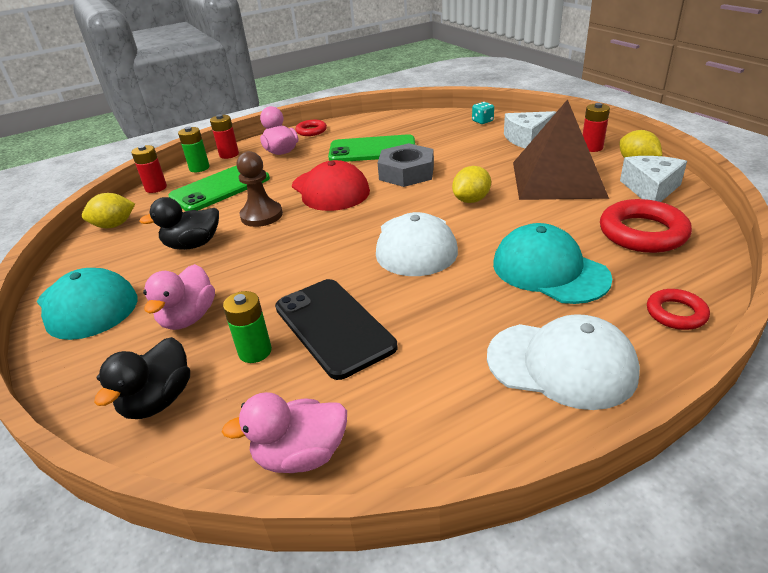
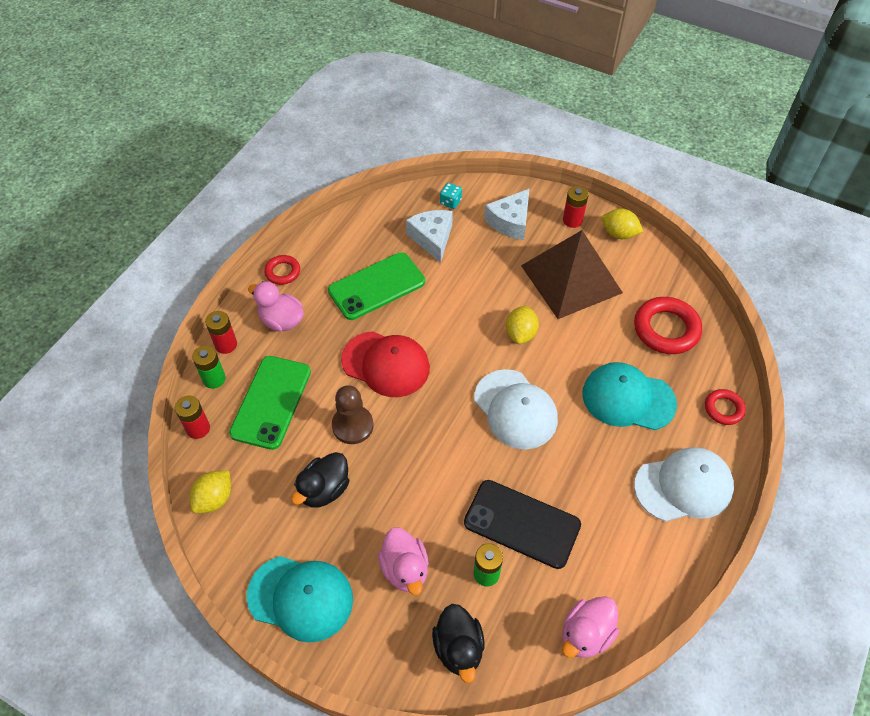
camera: 35 degrees left, 20 degrees up
grey nut [378,143,434,187] -> none
white cheese [620,156,687,202] -> white cheese moved to [406,210,453,263]

